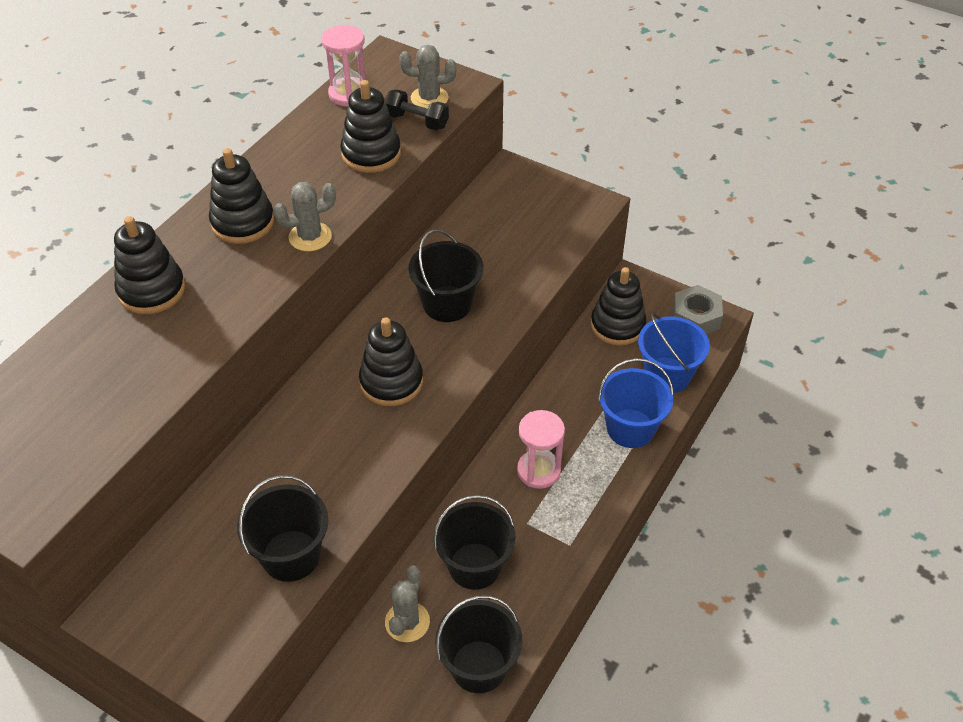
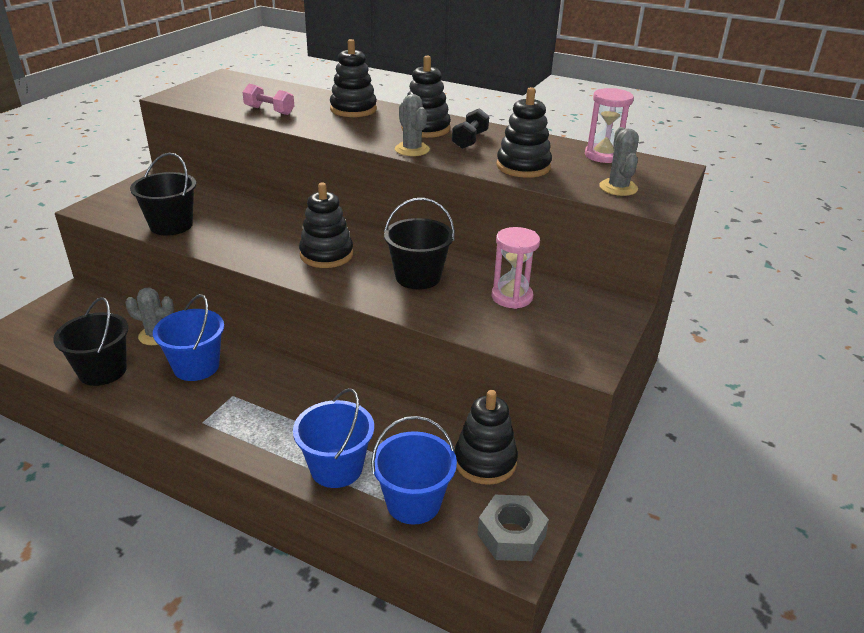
camera: 85 degrees right, 15 degrees down
black dumbbell [384,89,449,130] -> black dumbbell moved to [452,108,489,149]
black bucket [433,495,516,590] -> blue bucket [153,294,224,381]
pink hourglass [517,410,565,489] -> pink hourglass moved to [492,227,540,309]
none -> pink dumbbell [242,84,294,115]

